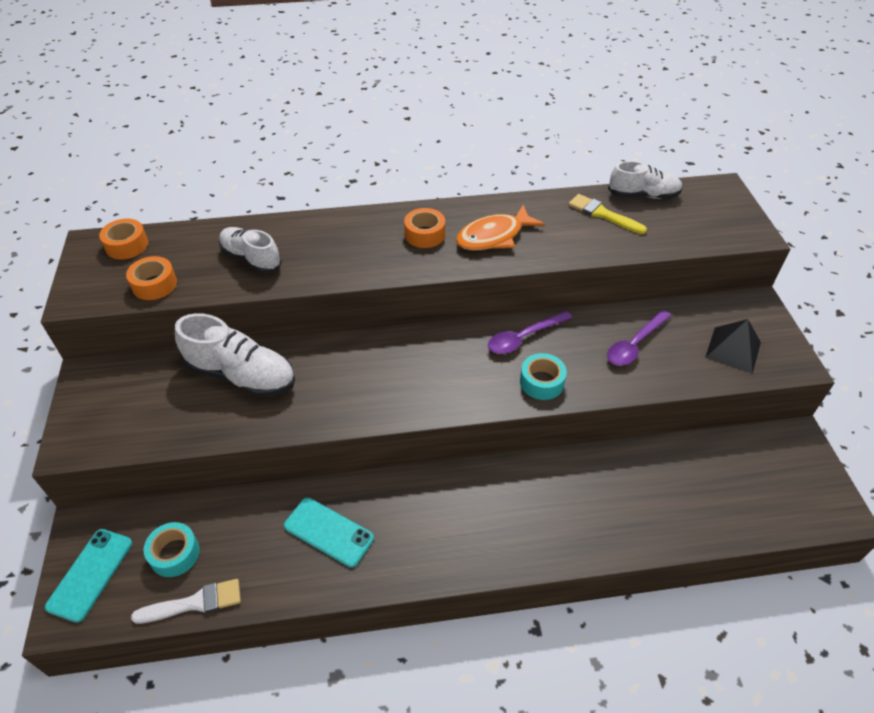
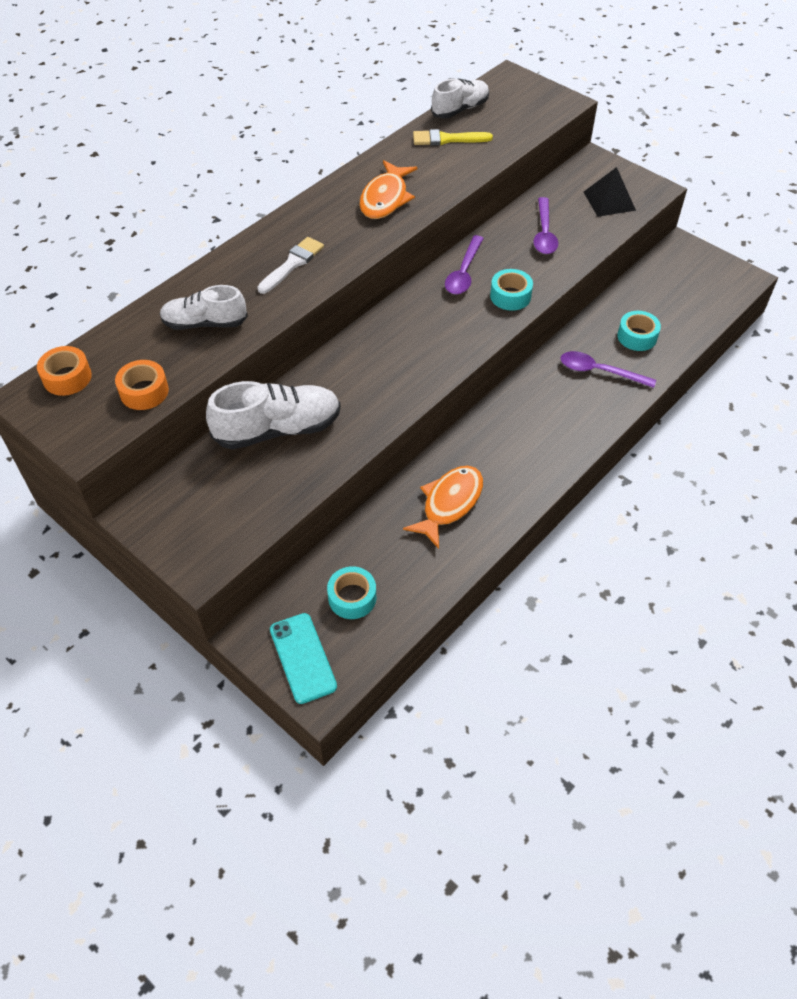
camera: 40 degrees left, 5 degrees up
white brush [131,579,241,624] -> white brush moved to [257,237,324,294]
turquoise phone [284,498,374,568] -> orange fish [403,466,483,549]
orange tape [404,208,445,248] -> none
none -> purple spoon [561,351,656,388]
none -> turquoise tape [617,311,661,351]

